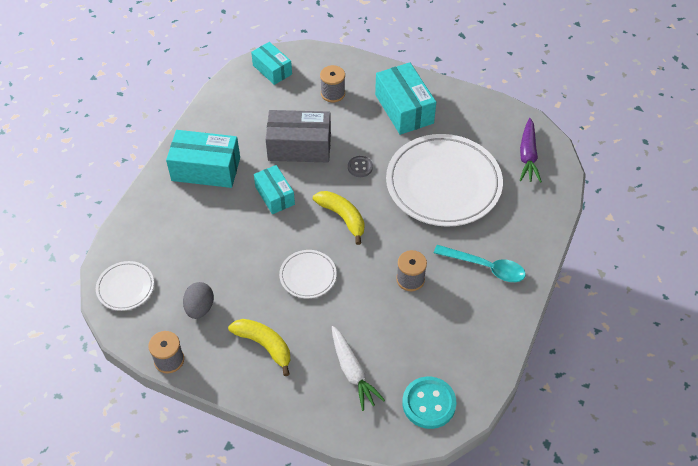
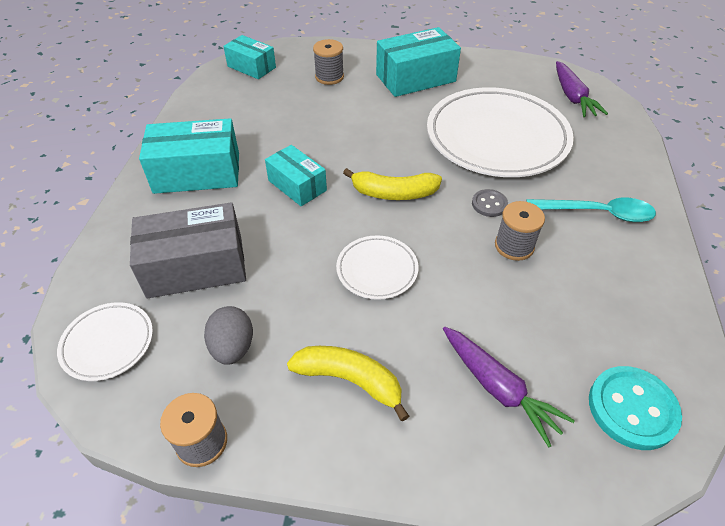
camera: 15 degrees left, 5 degrees down
grey box [265,110,331,162] -> grey box moved to [130,202,246,298]
yellow banana [313,191,365,245] -> yellow banana turned 150 degrees clockwise [343,168,442,200]
white carrot [332,326,385,411] -> purple carrot [443,327,575,447]
grey button [348,156,373,177] -> grey button moved to [472,189,508,217]
turquoise box [375,62,436,135] -> turquoise box turned 75 degrees counterclockwise [376,27,461,97]

